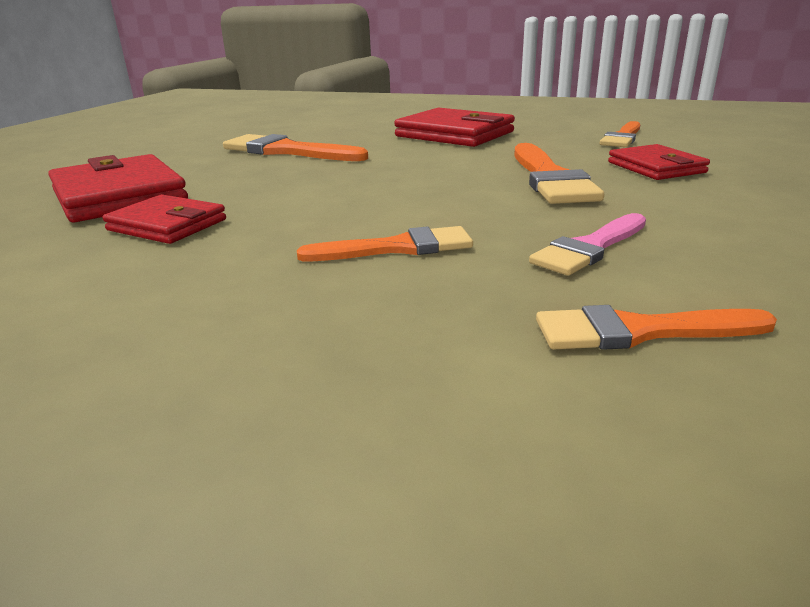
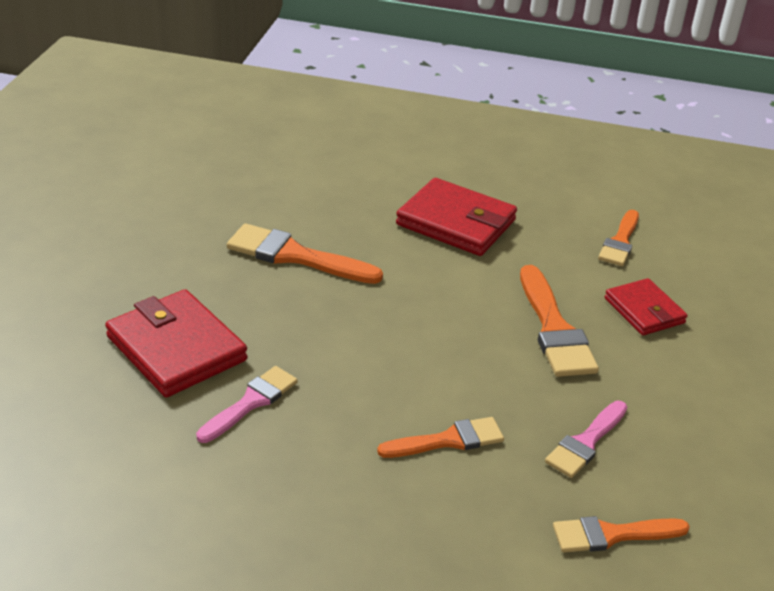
camera: 10 degrees left, 10 degrees up
red wallet [102,194,226,244] -> pink brush [196,366,298,443]

